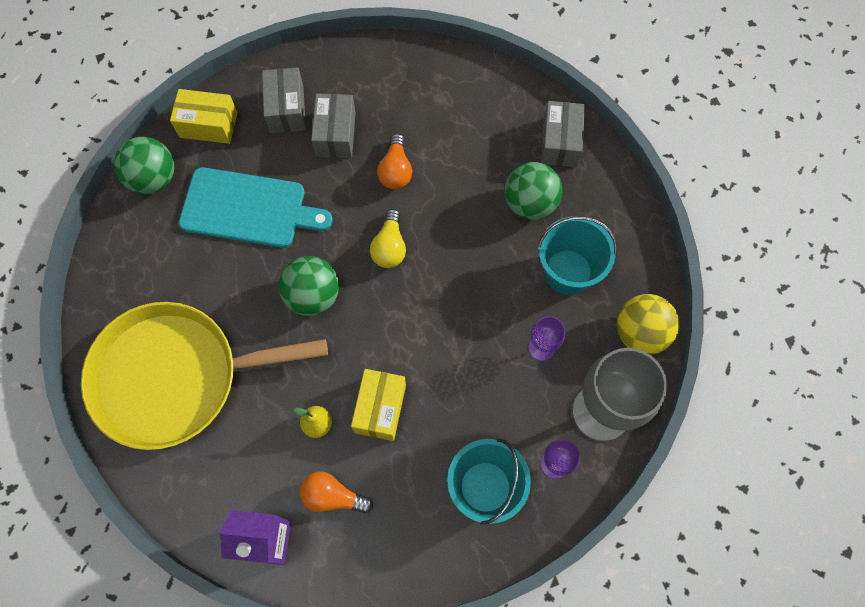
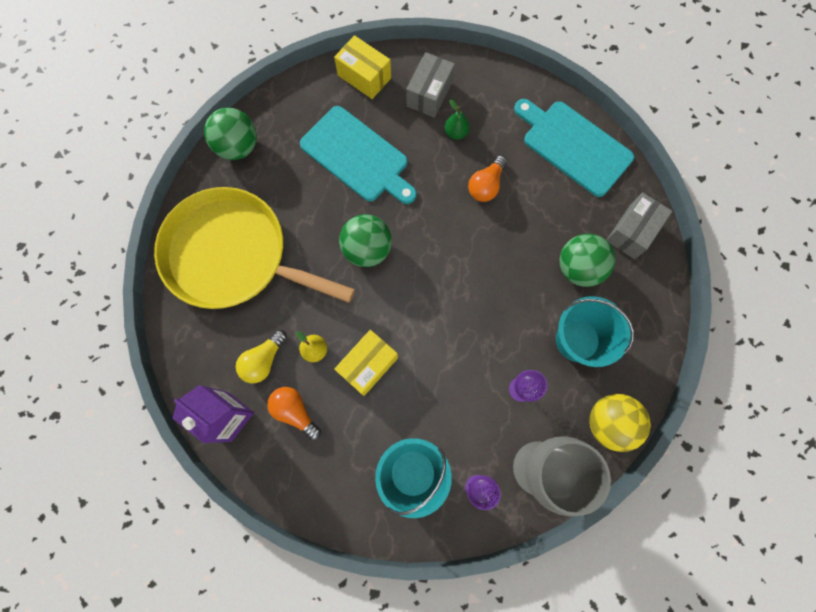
camera: 30 degrees right, 5 degrees up
green ball [114,136,174,194] -> green ball moved to [204,108,257,160]
grey box [311,94,356,158] -> green pear [445,100,470,140]
yellow light bulb [370,209,406,268] -> yellow light bulb moved to [236,330,287,383]
none -> turquoise cutting board [514,99,634,197]

